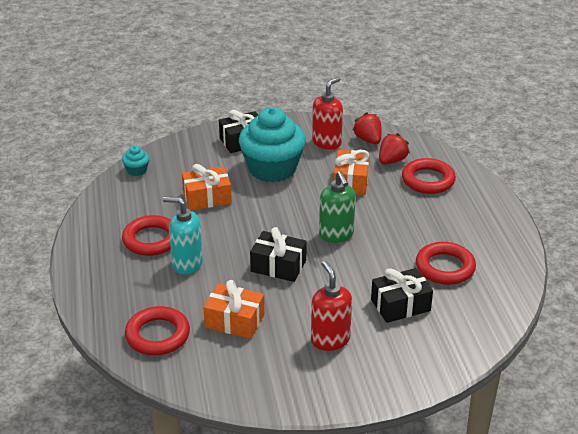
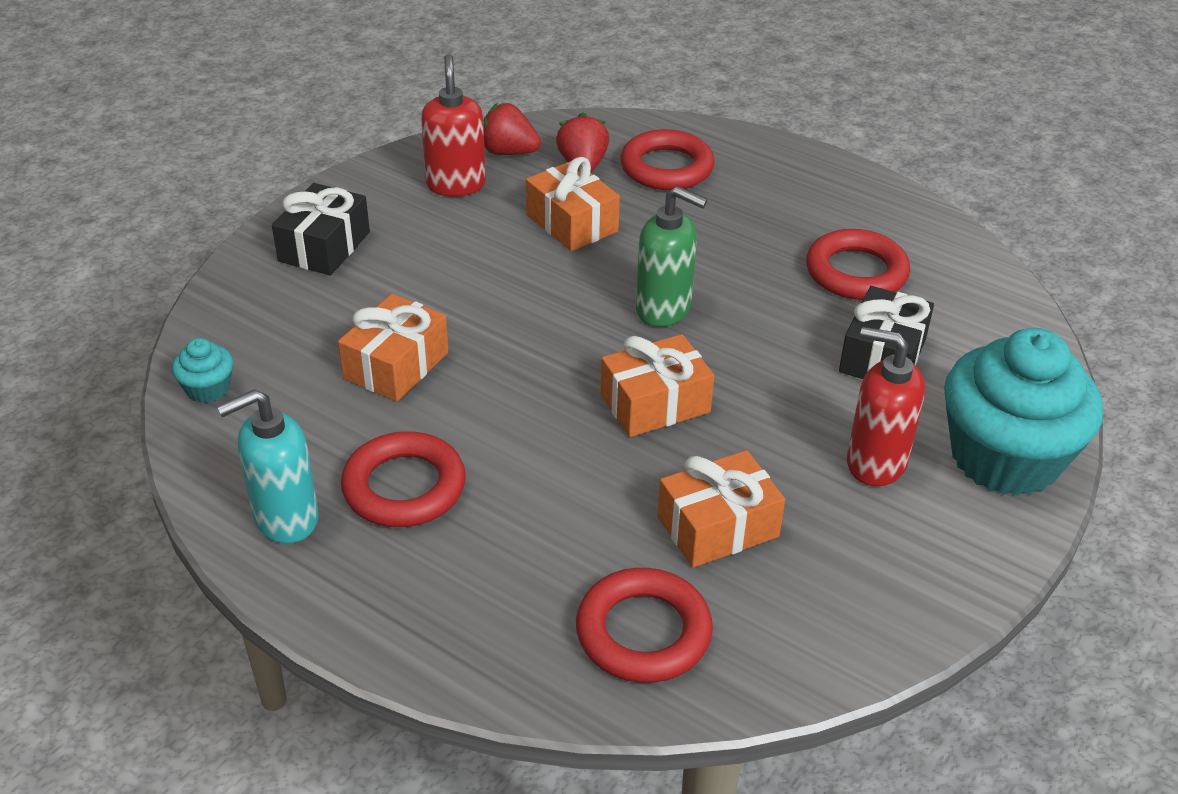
camera: 45 degrees left, 5 degrees up
turquoise soap dispenser [163,197,203,275] -> turquoise soap dispenser moved to [217,389,319,544]
turquoise cupcake [239,107,306,182] -> turquoise cupcake moved to [944,328,1103,496]
black gift [250,227,307,282] -> orange gift [600,334,714,437]

